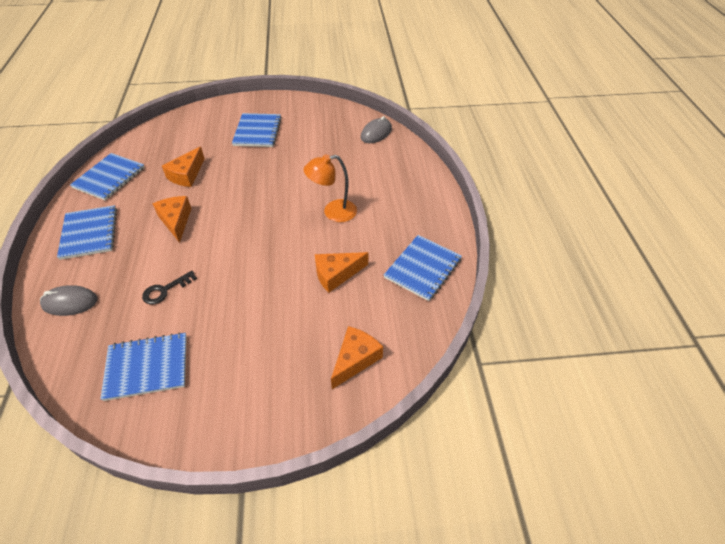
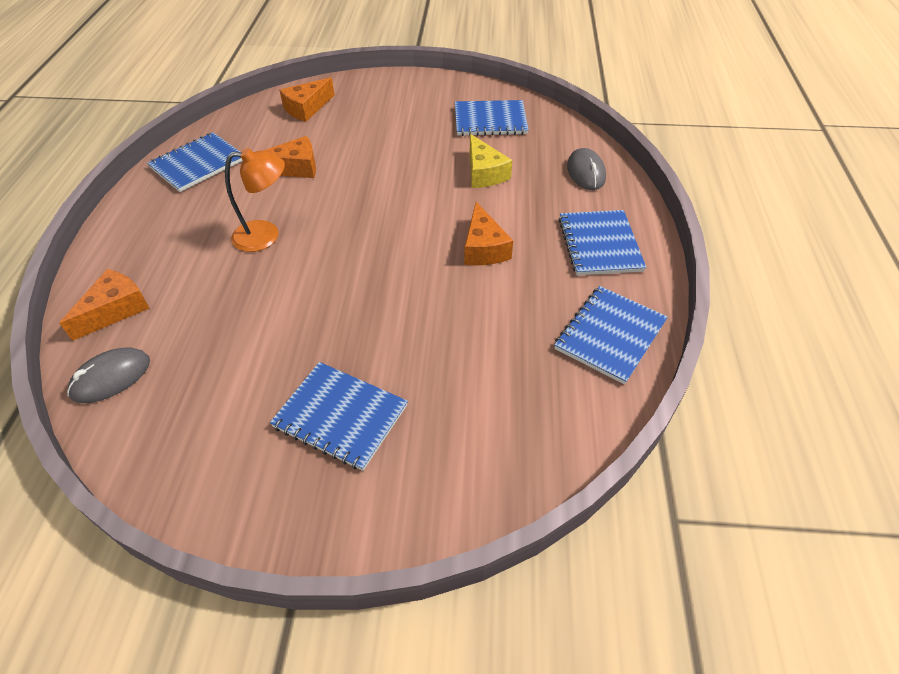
camera: 170 degrees left, 0 degrees up
grey mouse [40,285,98,316] -> grey mouse turned 75 degrees clockwise [567,148,606,190]
black key [142,271,197,305] -> yellow cheese [470,134,512,188]
orange cheese [162,147,205,187] -> orange cheese moved to [60,269,149,341]
blue notebook [232,113,282,147] -> blue notebook turned 75 degrees counterclockwise [270,362,408,471]

